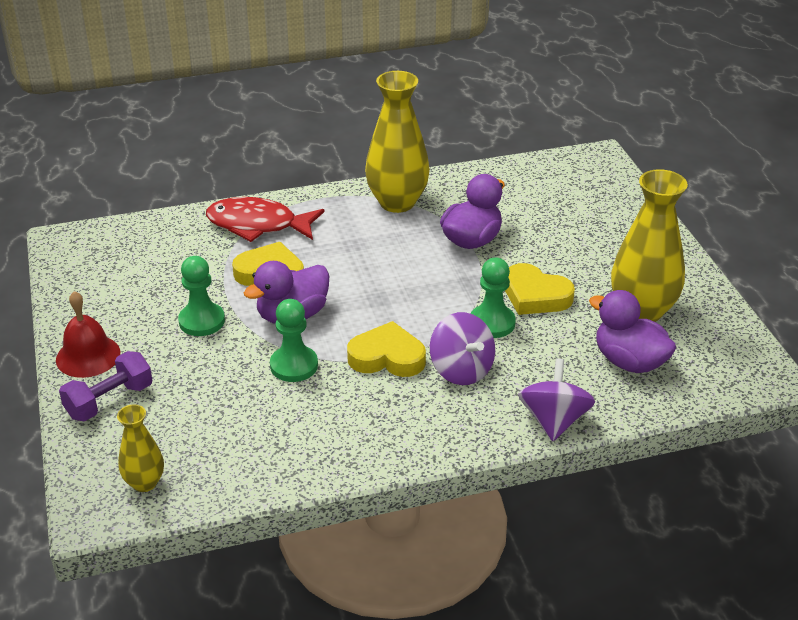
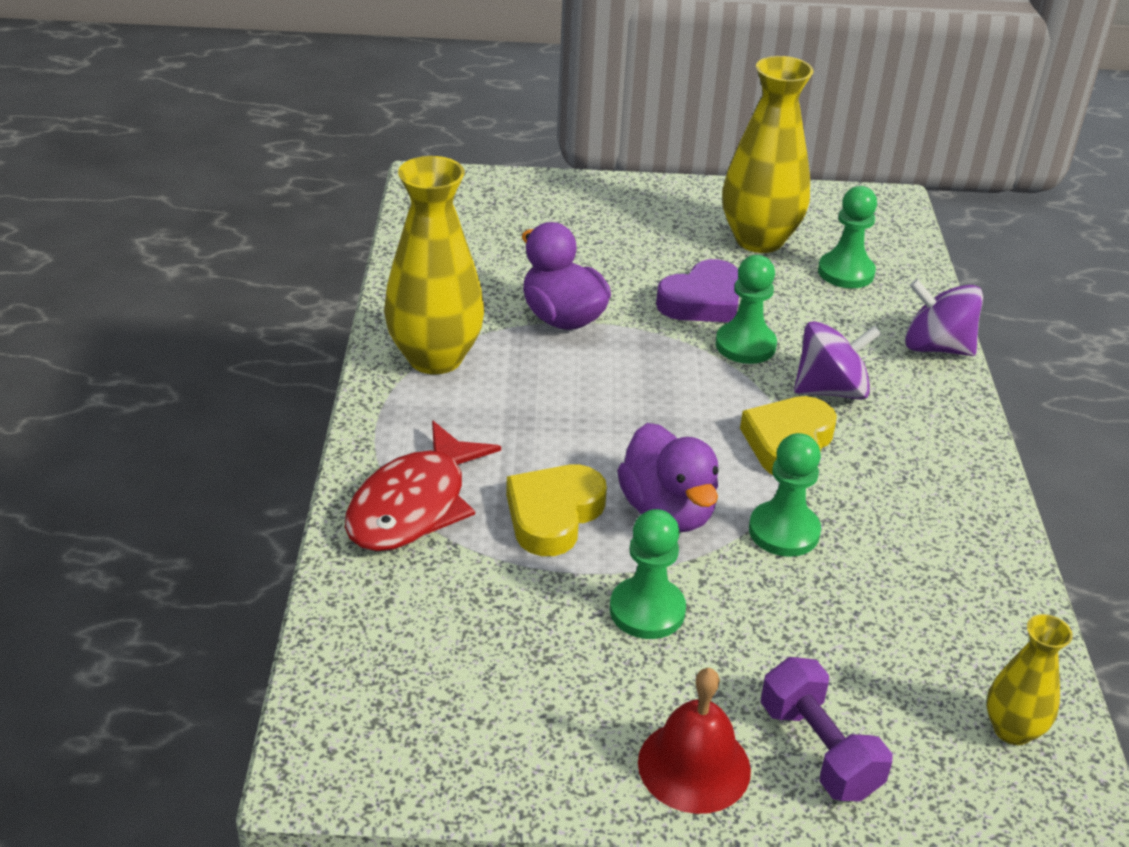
camera: 75 degrees left, 0 degrees up
yellow heart [505,263,575,315] -> purple heart [656,259,739,322]
purple duck [589,290,677,373] -> green pawn [818,186,877,288]

